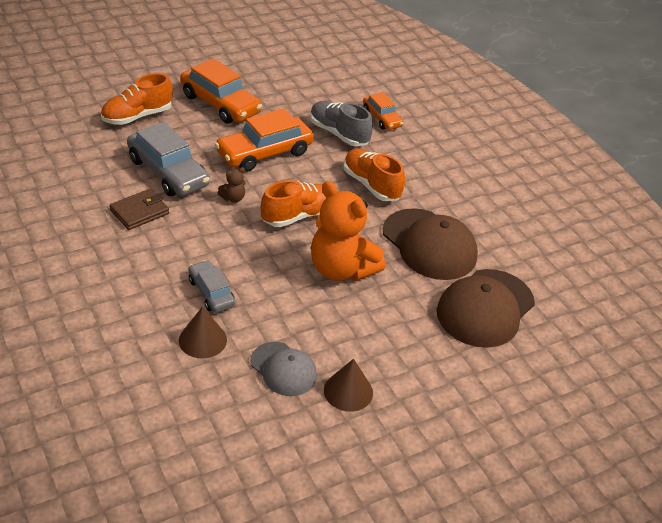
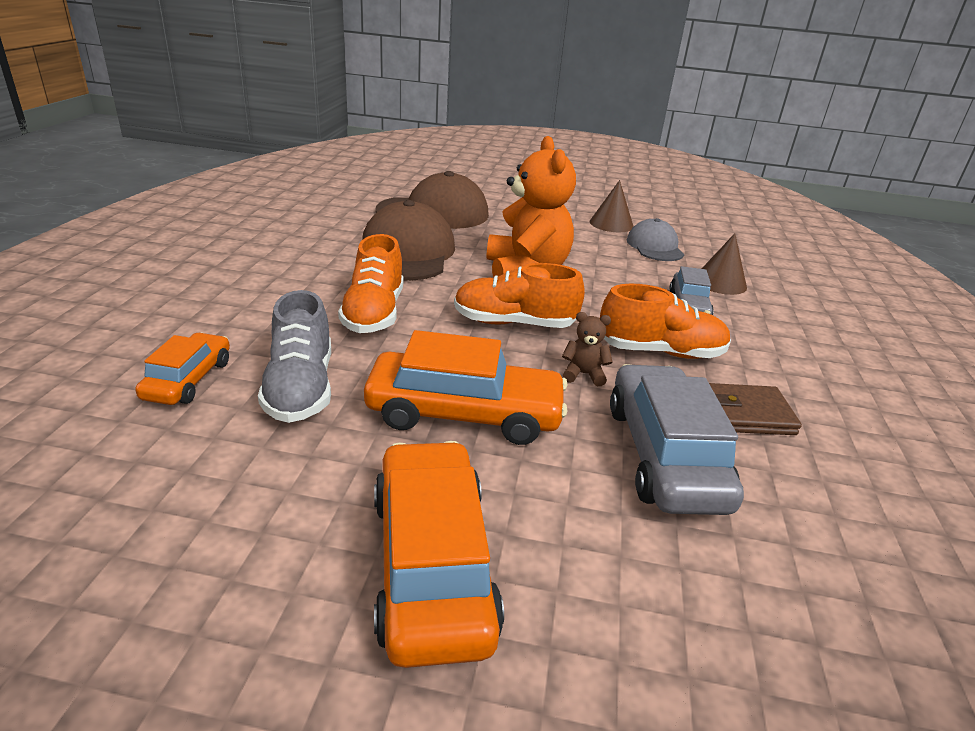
camera: 140 degrees left, 10 degrees down
orange shoe [101,73,173,125] -> orange shoe moved to [600,284,731,359]

